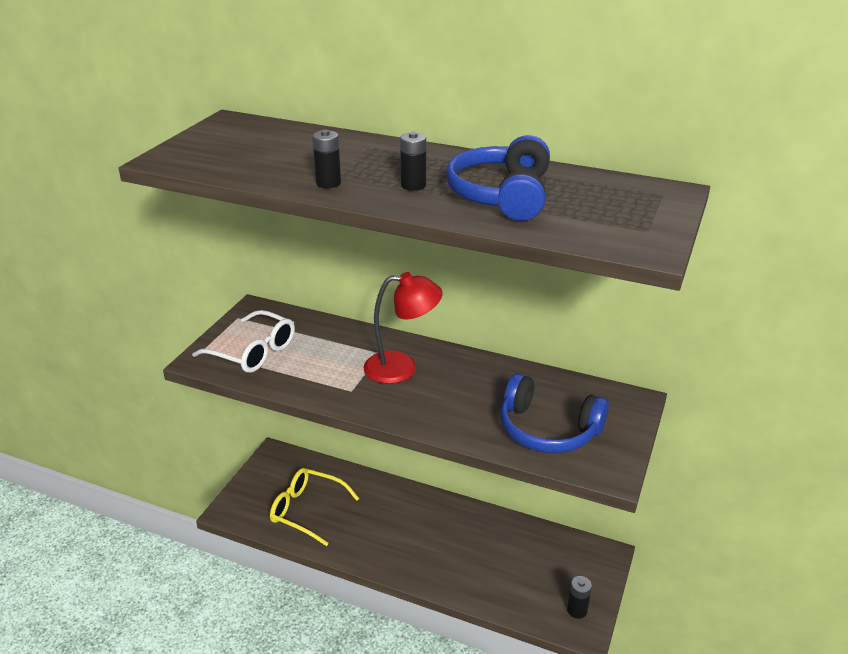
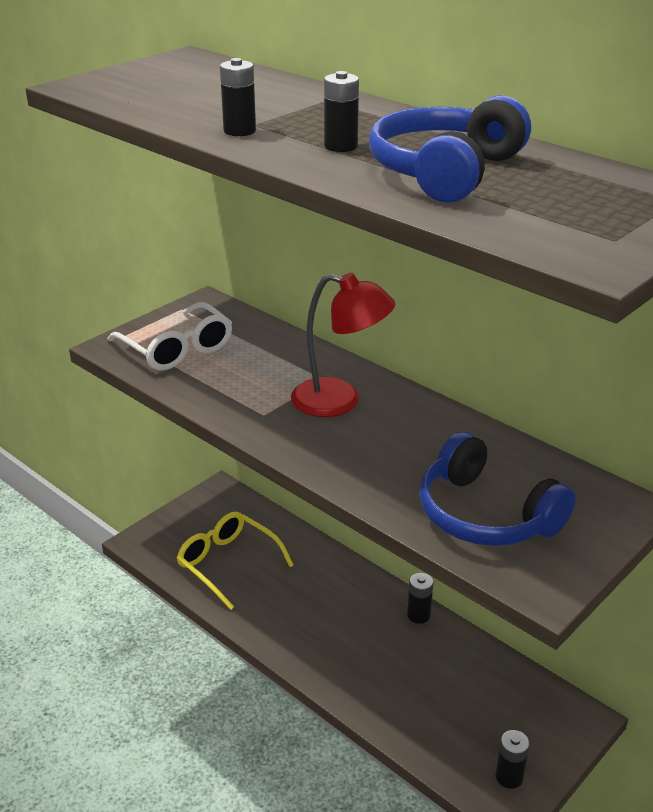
camera: 20 degrees right, 0 degrees up
none -> black battery [407,573,433,624]

